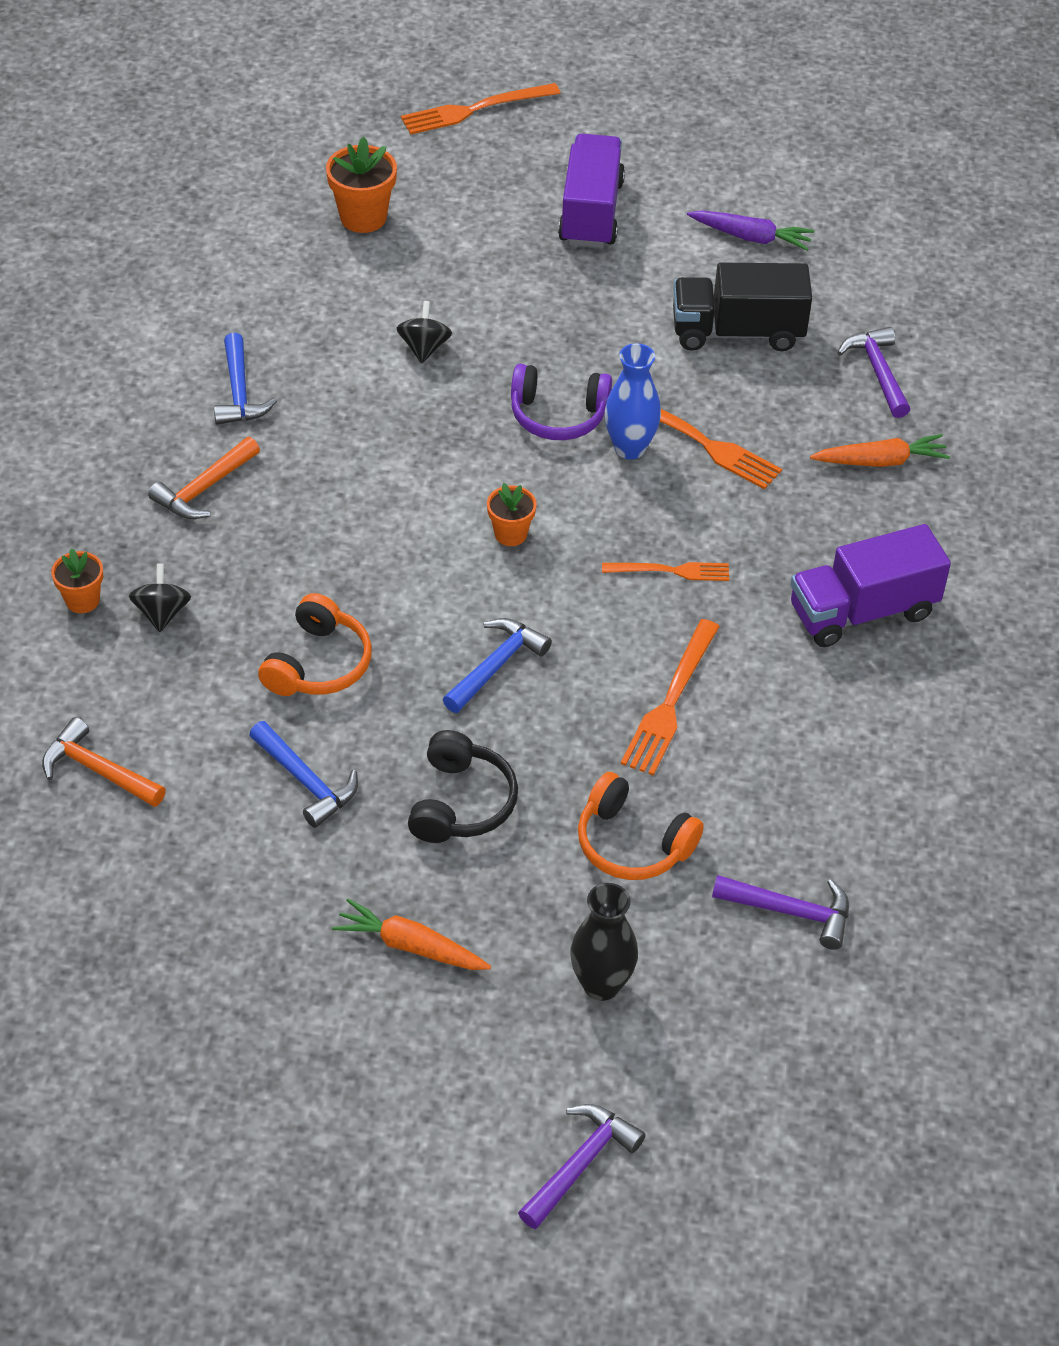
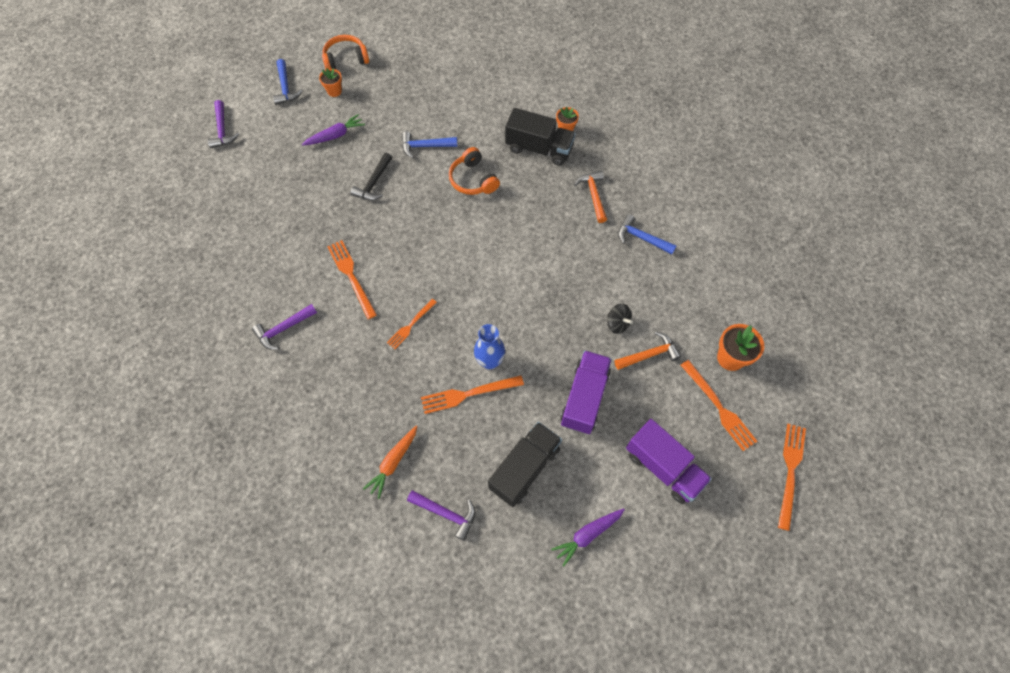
camera: 130 degrees right, 15 degrees up
orange hammer [42,717,166,807] -> orange hammer moved to [614,331,681,370]
black spinning top [129,563,191,632] -> black truck [505,108,576,166]
orange carrot [332,898,491,970] -> purple carrot [302,114,365,146]
black headphones [408,730,518,843] -> black hammer [350,153,392,200]
blue hammer [443,618,552,713] -> blue hammer moved to [273,59,303,105]
orange flower pot [487,483,537,546] -> orange flower pot moved to [319,68,342,97]
purple headphones [511,364,612,440] -> none
black vase [570,883,638,1001] -> none
orange headphones [578,772,704,880] -> orange headphones moved to [322,35,369,69]
purple hammer [712,875,849,950] -> purple hammer moved to [252,304,317,350]
purple truck [790,524,951,647] -> purple truck moved to [560,350,612,434]
none -> orange fork [681,360,757,451]

